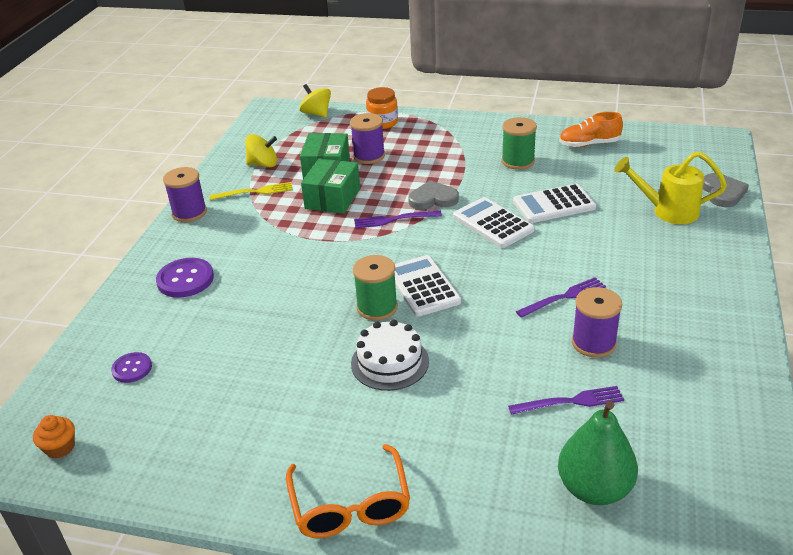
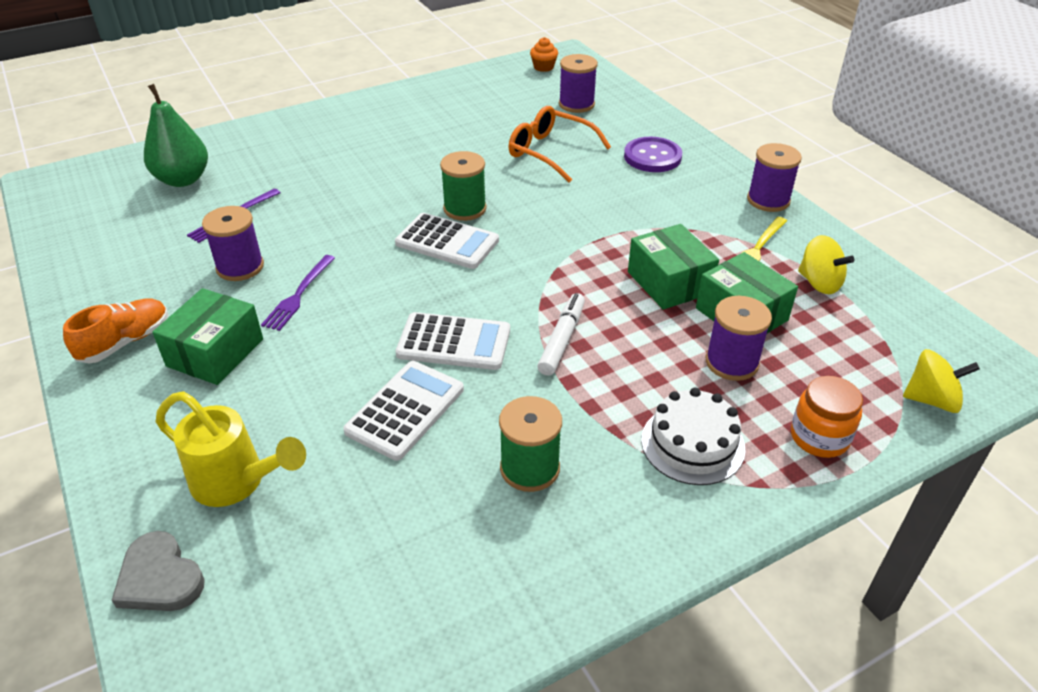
camera: 135 degrees right, 5 degrees up
purple button [111,352,152,383] -> purple spool [559,54,598,113]
yellow spinning top [245,134,277,167] -> yellow spinning top turned 90 degrees counterclockwise [798,235,855,294]
orange glasses [286,444,410,538] -> orange glasses moved to [509,106,611,182]
white cake [351,320,429,391] -> white cake moved to [641,388,746,485]
purple fork [354,211,442,228] -> none
grey heart [408,180,459,210] -> white marker [537,293,585,376]
orange shoe [559,112,623,147] -> orange shoe moved to [63,298,168,364]
yellow watering can [614,151,727,224] -> yellow watering can turned 60 degrees clockwise [156,391,306,507]
none -> green box [152,288,263,385]

